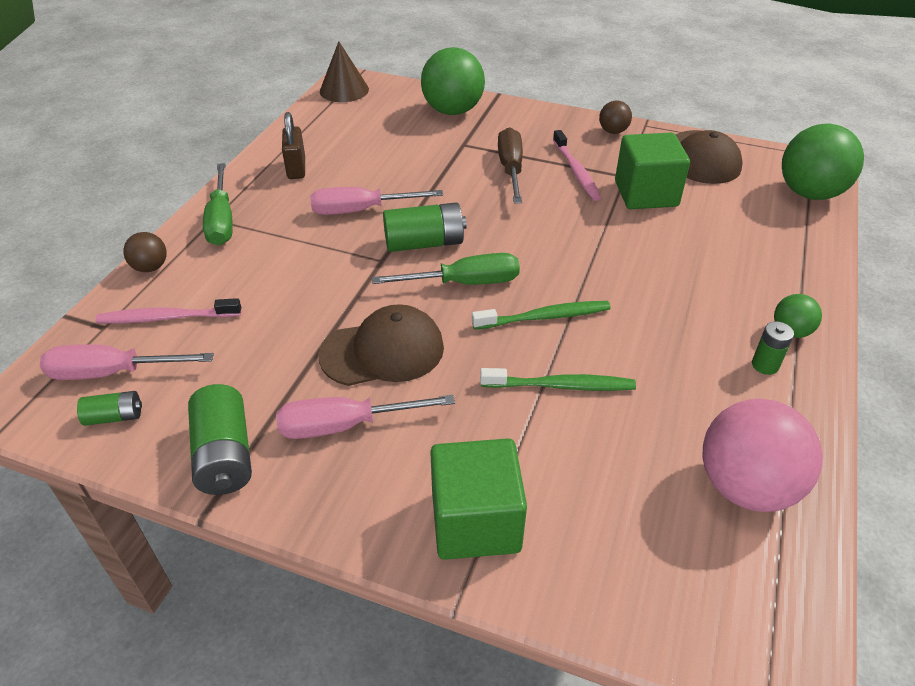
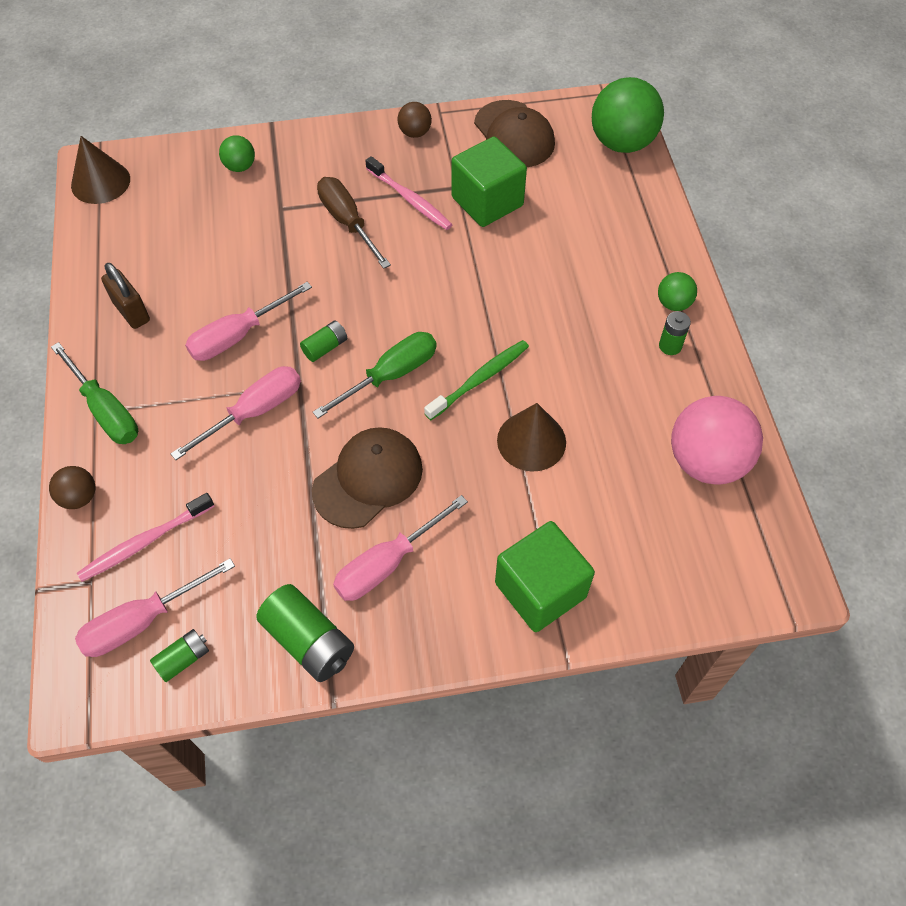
camera: 30 degrees left, 15 degrees up
green battery [383,203,467,252] -> green battery [300,321,347,362], size x0.55
green ball [421,47,485,115] -> green ball [219,135,255,172], size x0.49
green toothbrush [480,368,636,391] -> brown cone [497,403,566,472]
none -> pink screwdriver [171,366,301,460]

